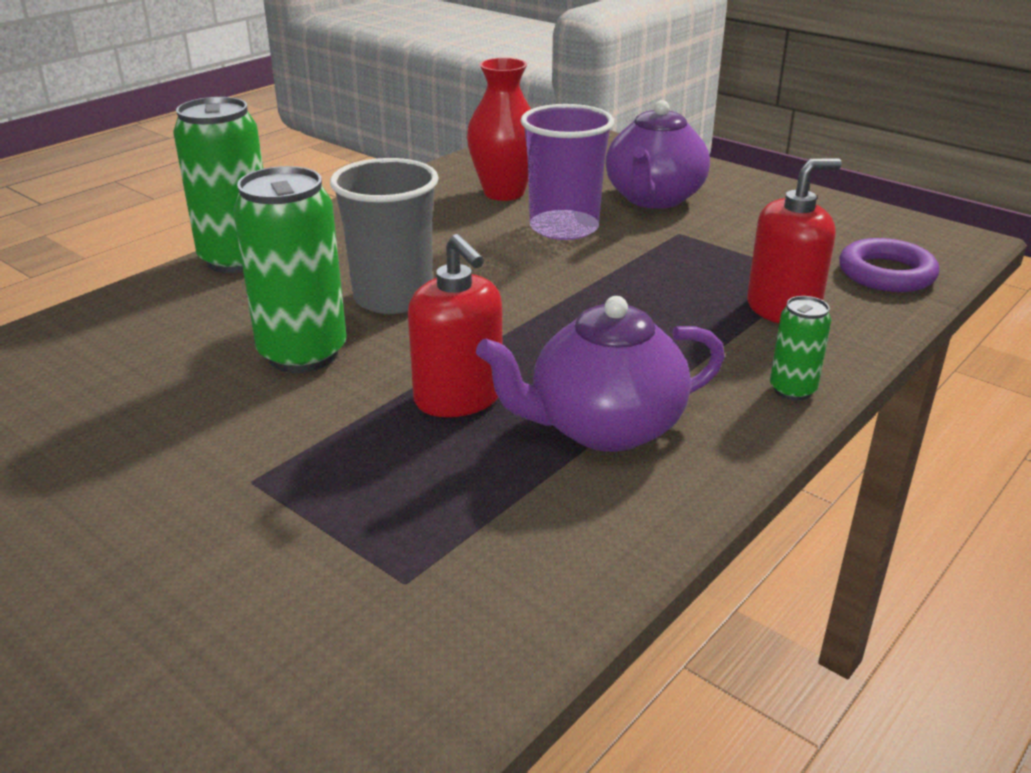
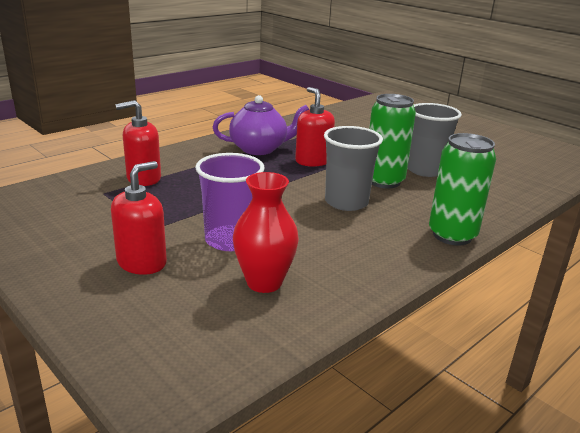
camera: 175 degrees left, 5 degrees down
purple teapot [606,100,710,209] -> red soap dispenser [111,161,167,275]
green can [770,296,831,401] -> none
purple ring [839,238,939,292] -> none
none -> grey cup [407,103,462,177]

